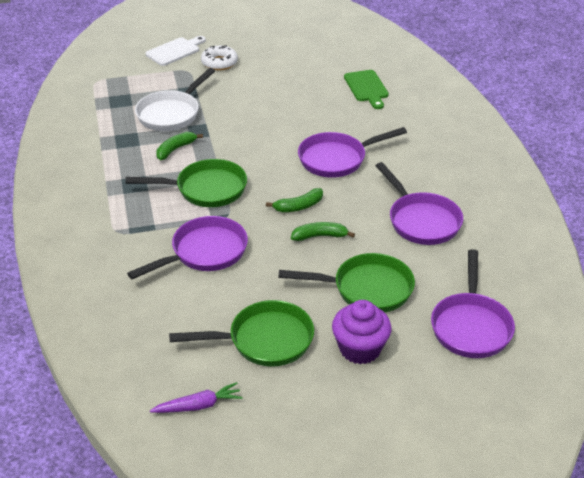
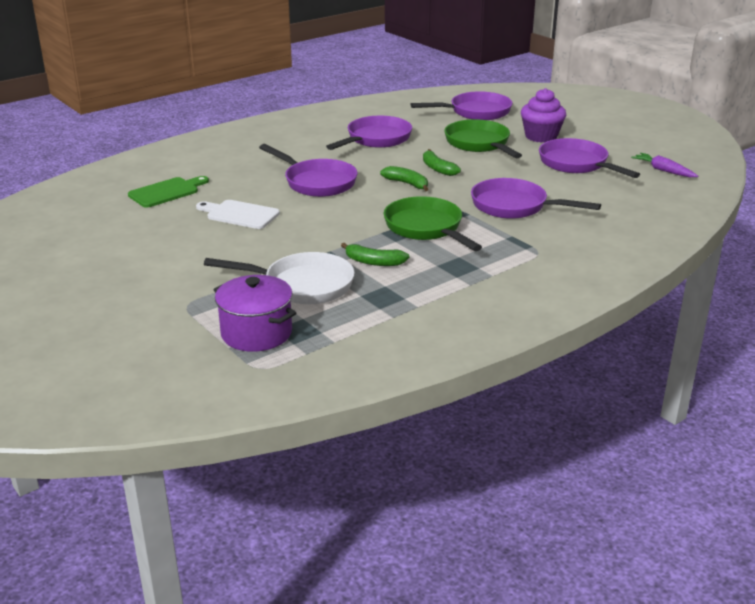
camera: 115 degrees left, 10 degrees down
white cutting board [146,36,206,66] -> white cutting board moved to [196,200,280,229]
green pan [169,300,314,367] -> purple pan [539,138,640,178]
white donut [201,45,238,70] -> none
none -> purple pot [214,275,296,352]

